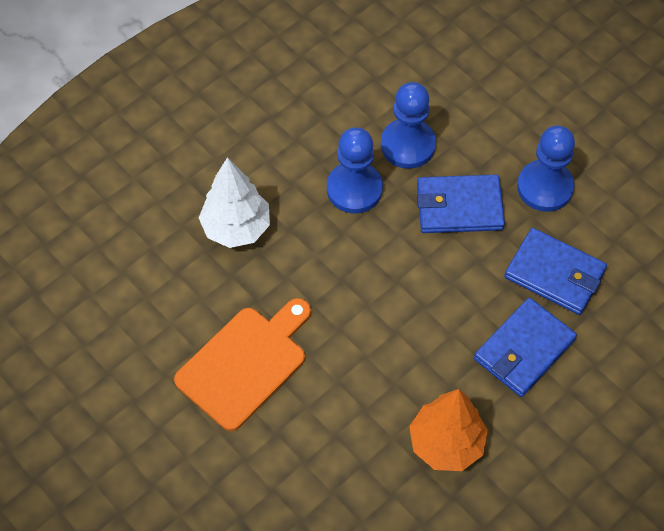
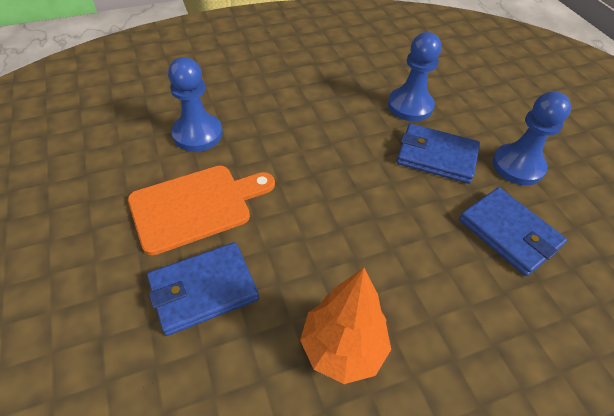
camera: 20 degrees right, 10 degrees down
white tree [199,157,270,248] -> none
blue pawn [327,127,383,213] -> blue pawn moved to [168,57,223,152]
blue wallet [474,298,577,397] -> blue wallet moved to [147,242,259,336]

